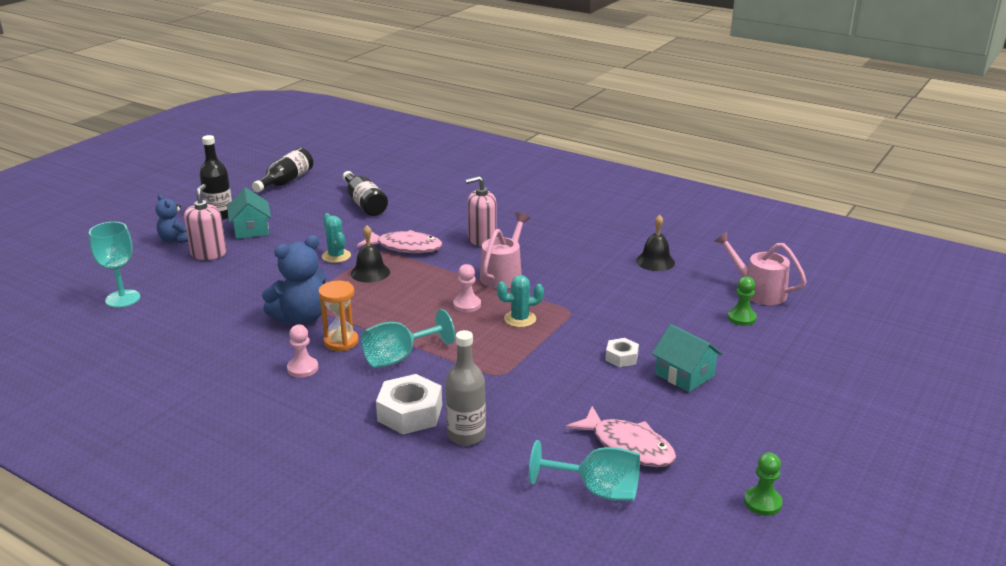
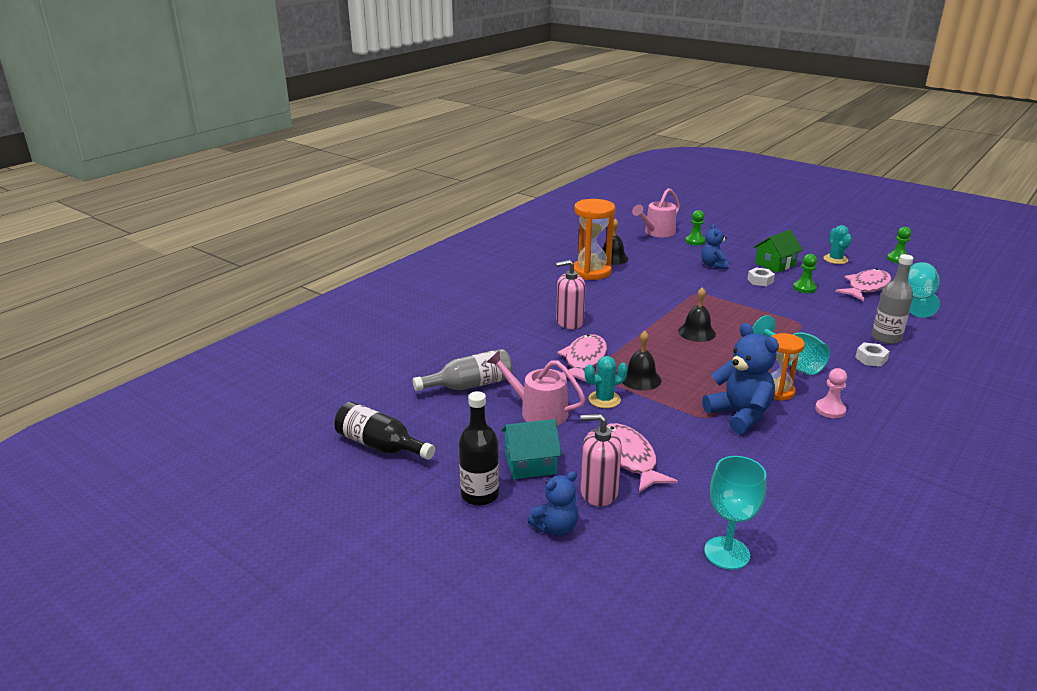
camera: 85 degrees left, 0 degrees up
black bottle [342,171,388,216] -> grey bottle [413,349,513,391]
white nut [376,374,442,434] -> white nut [855,343,890,367], size x0.56
pink pawn [453,264,481,312] -> black bell [678,287,716,342]
pink soap dispenser [465,176,497,247] -> pink soap dispenser turned 90 degrees clockwise [556,260,585,329]
pink watering can [480,212,530,289] -> pink watering can moved to [487,351,586,426]
turquoise cactus [497,275,544,327] -> turquoise cactus moved to [824,225,852,264]
turquoise house [652,324,723,392] -> green house [753,230,803,273]
none -> orange hourglass [574,199,615,280]
none -> pink fish [607,423,678,493]
none -> blue teddy bear [701,224,729,269]
none -> green pawn [793,254,817,293]

